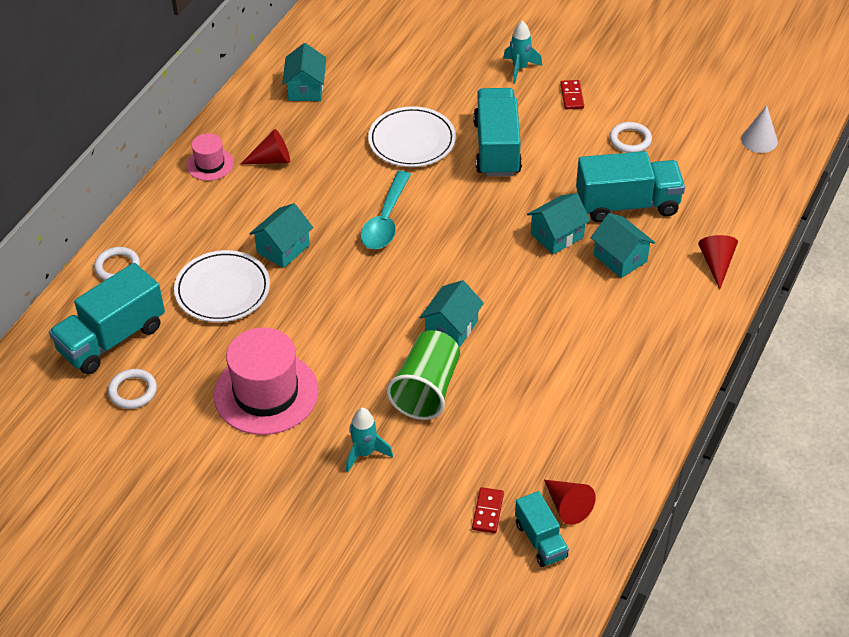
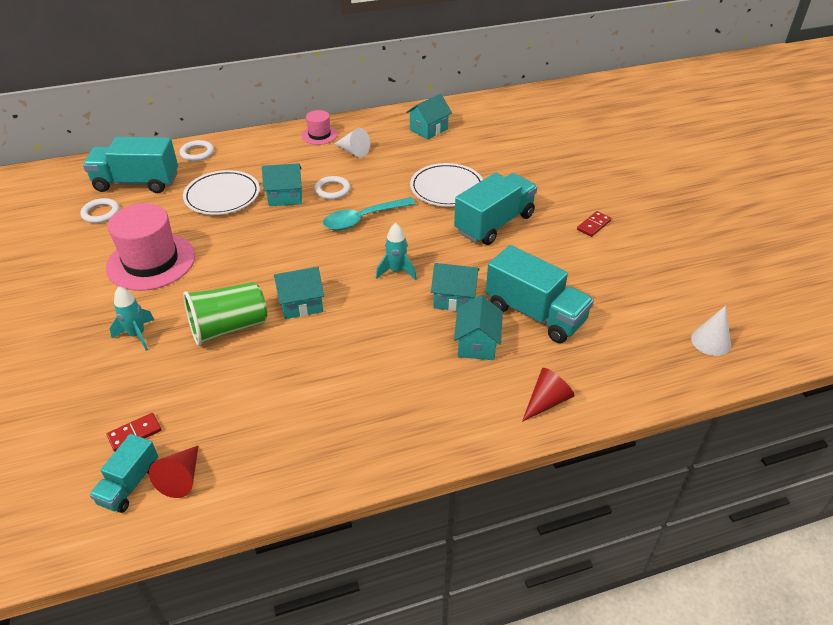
camera: 45 degrees right, 5 degrees down
red cone [240,129,290,165] -> white cone [334,128,370,158]
turquoise rocket [503,21,542,83] -> turquoise rocket moved to [376,223,417,280]
white ring [609,122,652,153] -> white ring moved to [314,176,350,200]

